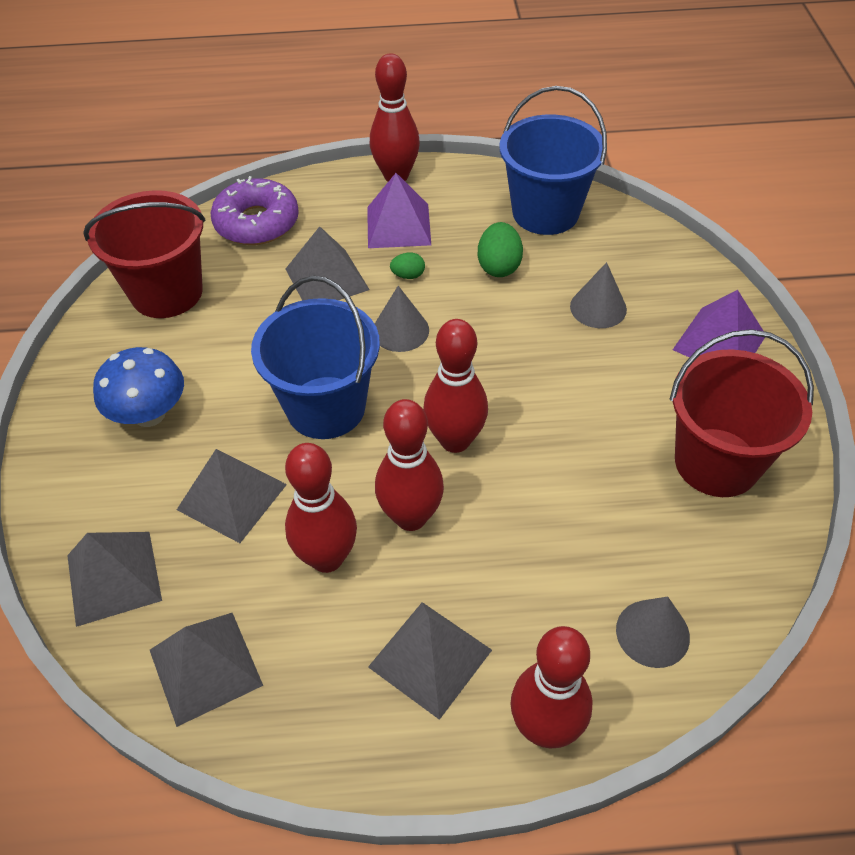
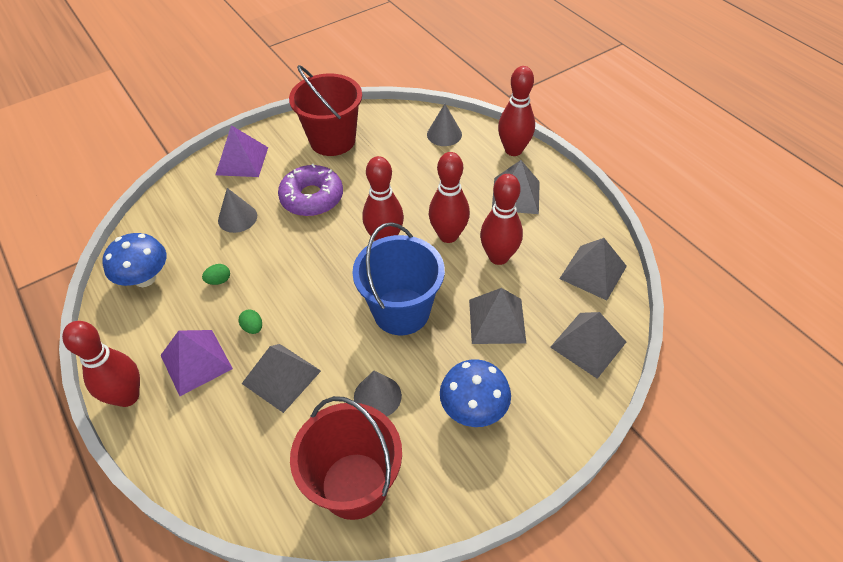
camera: 120 degrees left, 0 degrees up
purple donut [211,176,299,245] -> purple donut moved to [278,164,343,216]
grey cone [375,286,429,352] -> grey cone moved to [354,371,402,416]
green egg [478,222,523,277] -> green egg [202,264,230,285], size x0.58
blue bucket [500,86,607,235] -> blue mushroom [102,233,166,287]

